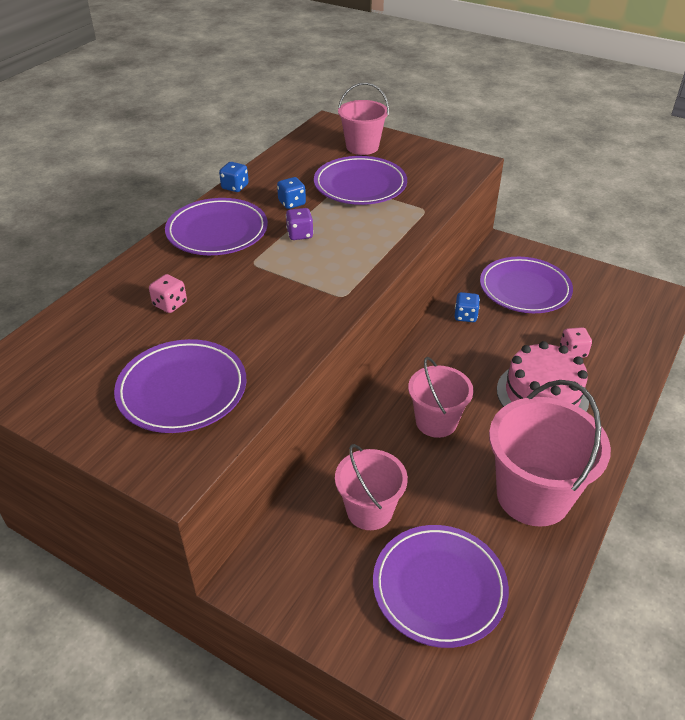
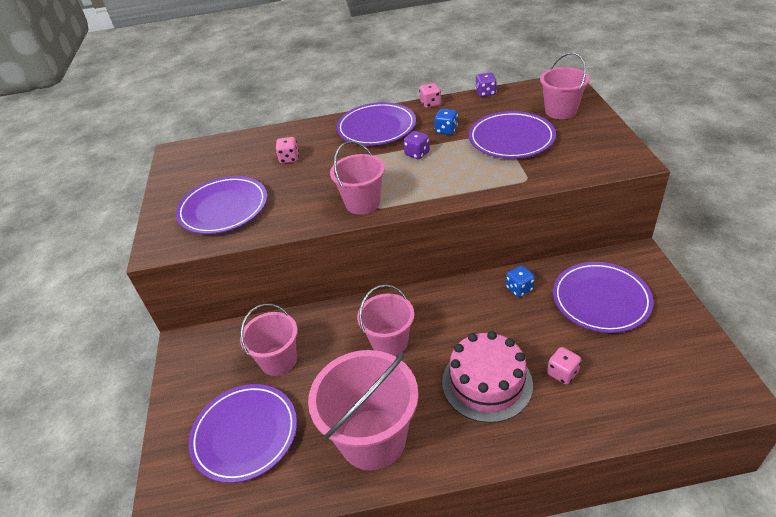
camera: 55 degrees right, 0 degrees up
blue dice [219,162,249,192] -> pink dice [419,83,441,108]
none -> pink bucket [330,141,385,215]
none -> purple dice [475,72,497,97]

